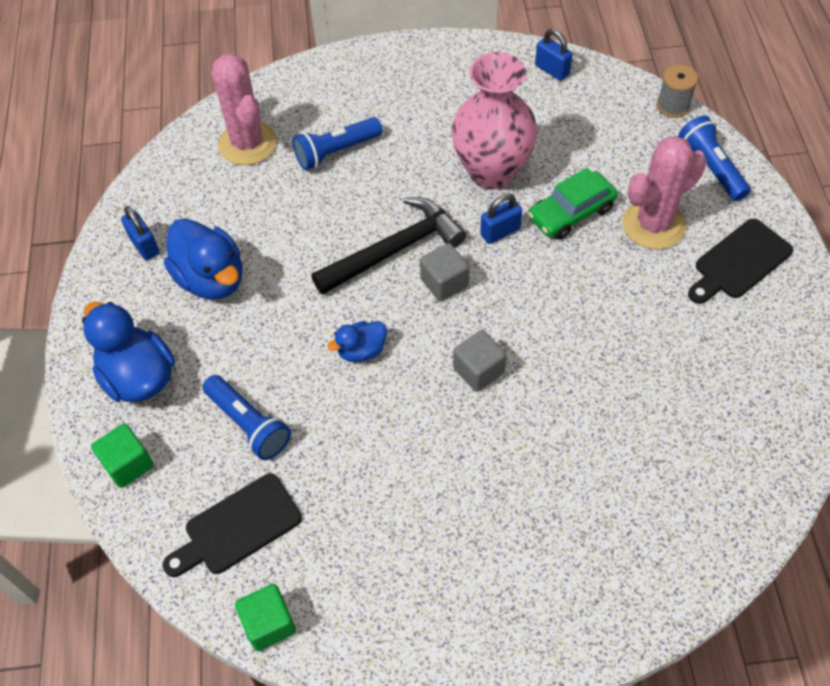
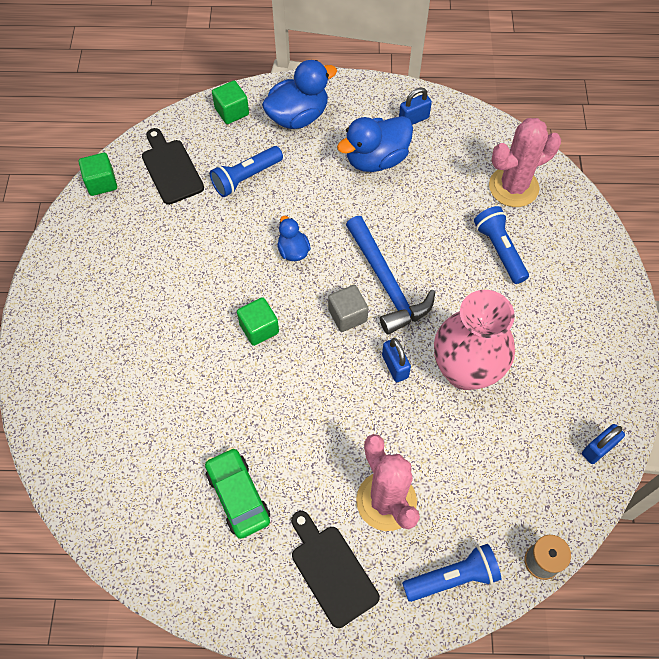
camera: 95 degrees right, 5 degrees up
black hammer [311,197,466,295] -> blue hammer [346,216,435,335]
grey cube [453,330,506,392] -> green cube [237,297,279,346]
green car [528,168,618,240] -> green car moved to [205,448,270,539]

